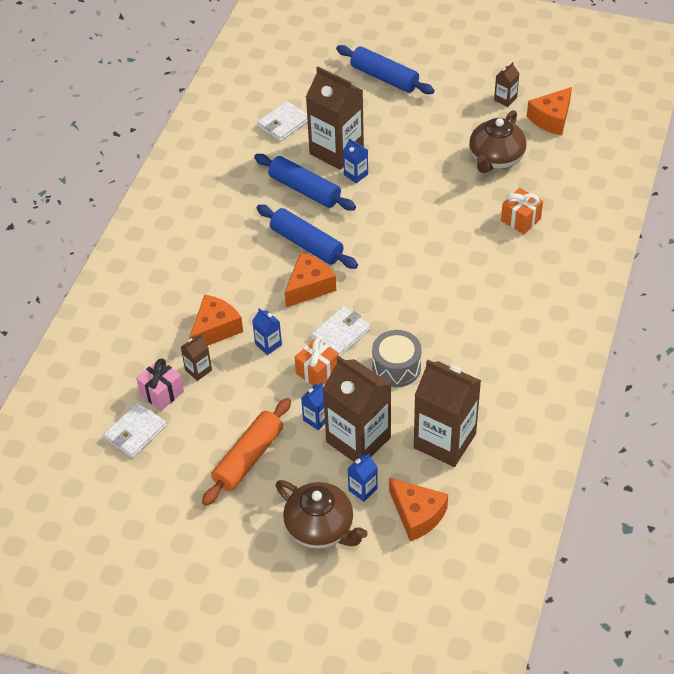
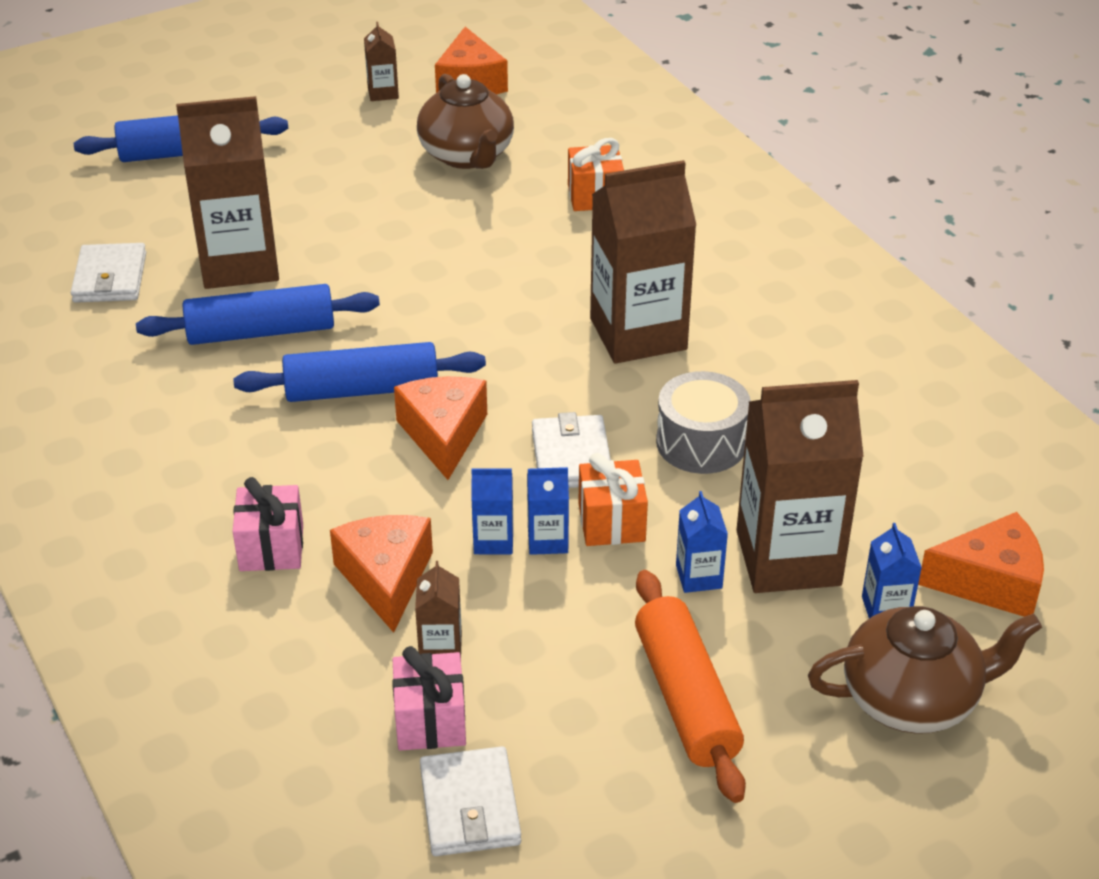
camera: 50 degrees left, 10 degrees down
blue carton [343,138,368,183] -> blue carton moved to [527,467,569,555]
brown carton [414,360,481,467] -> brown carton moved to [590,160,696,364]
none -> pink gift [232,477,303,571]

